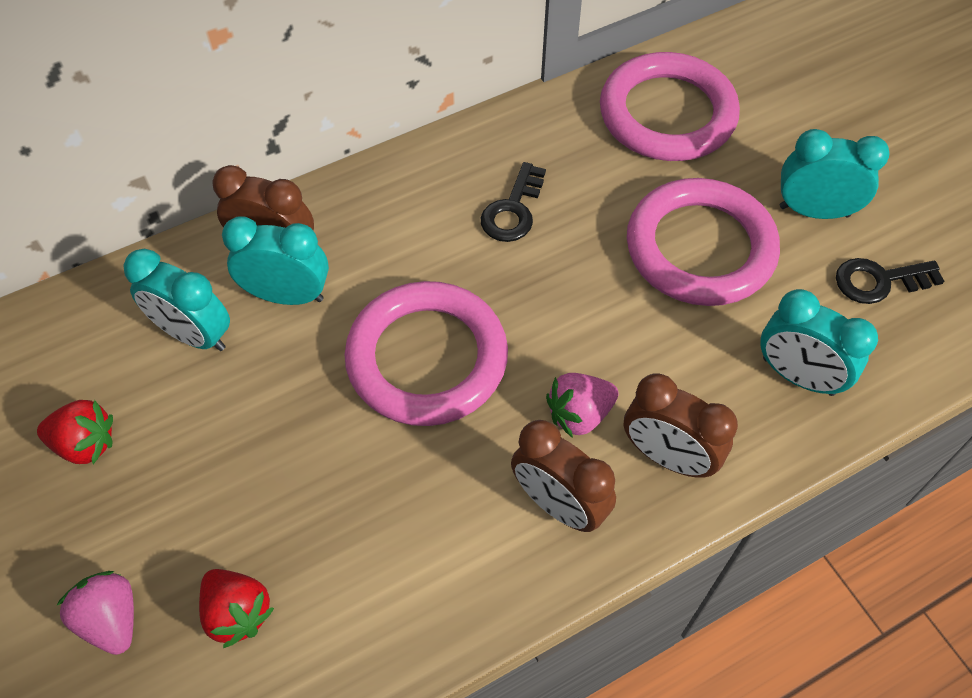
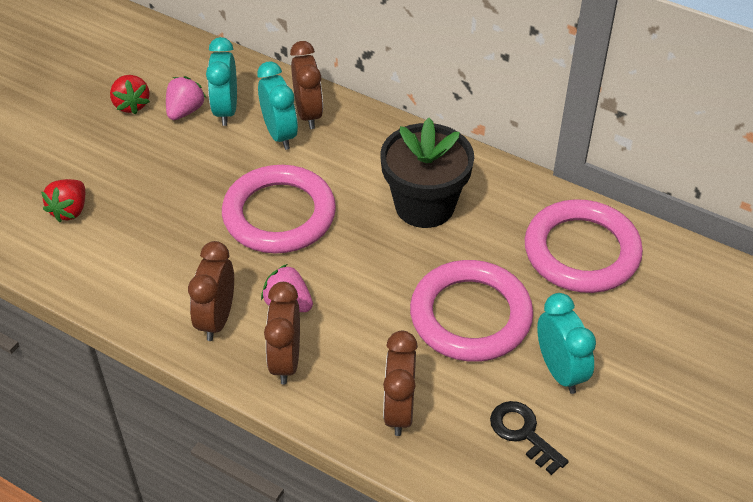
camera: 60 degrees right, 10 degrees down
pink strawberry [56,571,134,655] -> pink strawberry moved to [166,76,206,120]
black key [481,162,546,242] -> black flower pot [380,118,474,228]
turquoise clock [760,289,878,396] -> brown clock [383,331,418,436]

